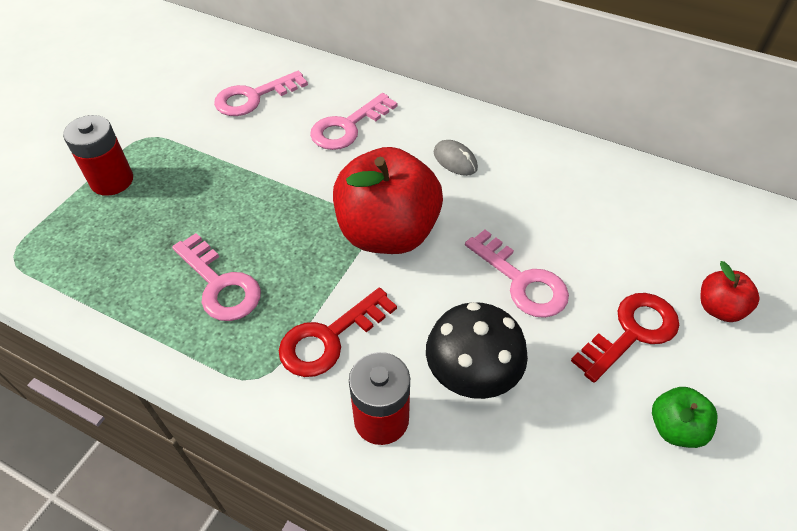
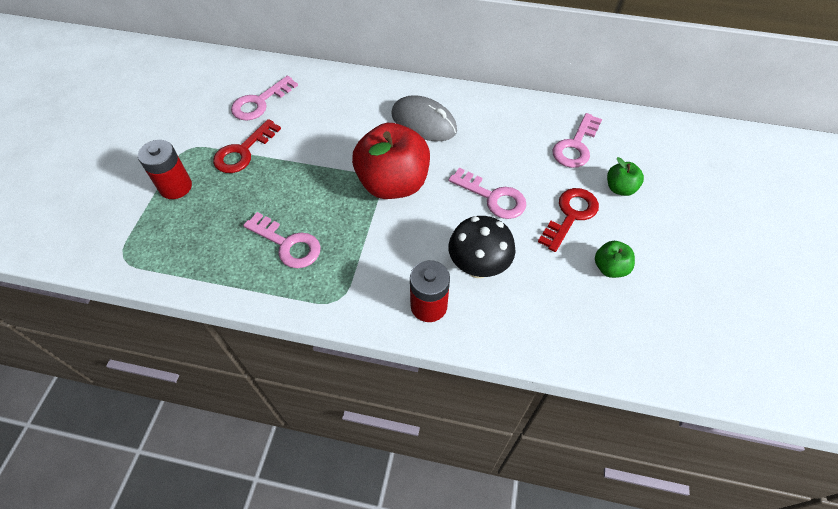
camera: 15 degrees left, 5 degrees up
red key [279,288,397,377] -> red key moved to [213,119,281,173]
pink key [310,93,398,150] -> pink key moved to [553,113,602,168]
grey mouse [434,140,478,176] -> grey mouse [392,95,457,141], size x1.89
red apple [700,261,759,322] -> green apple [607,157,644,196]

